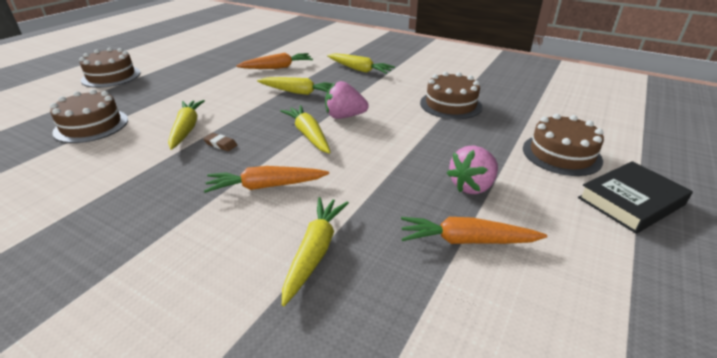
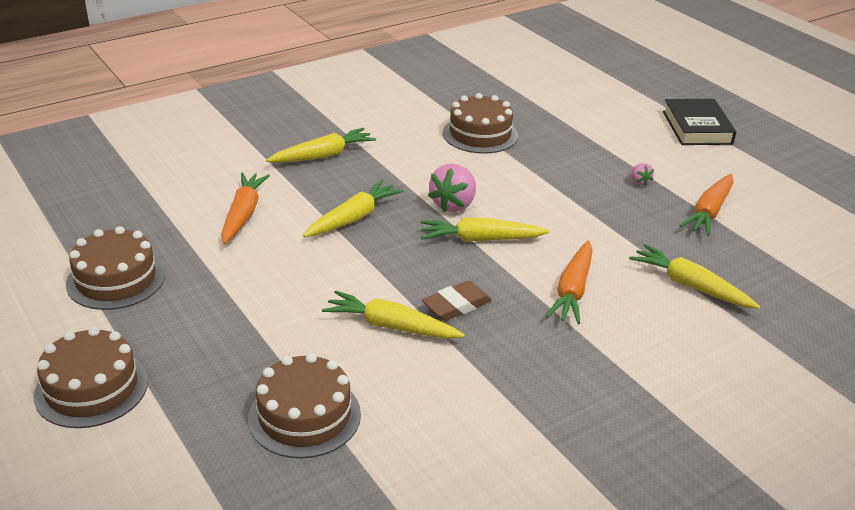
camera: 65 degrees left, 0 degrees up
brown eraser [203,133,237,151] -> brown eraser [422,281,492,321], size x1.57
pink strawberry [447,145,498,194] -> pink strawberry [632,163,654,186], size x0.49
brown cake [523,114,604,176] -> brown cake moved to [66,226,165,310]

